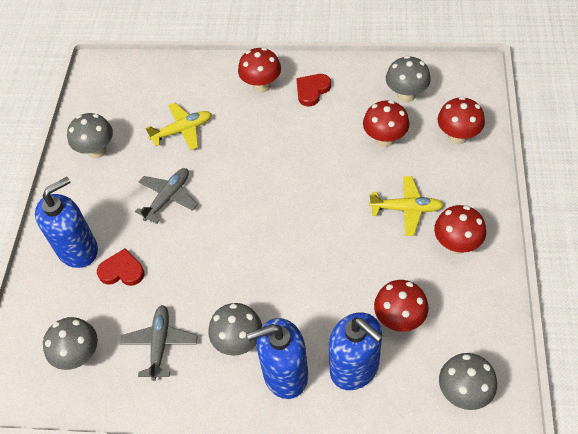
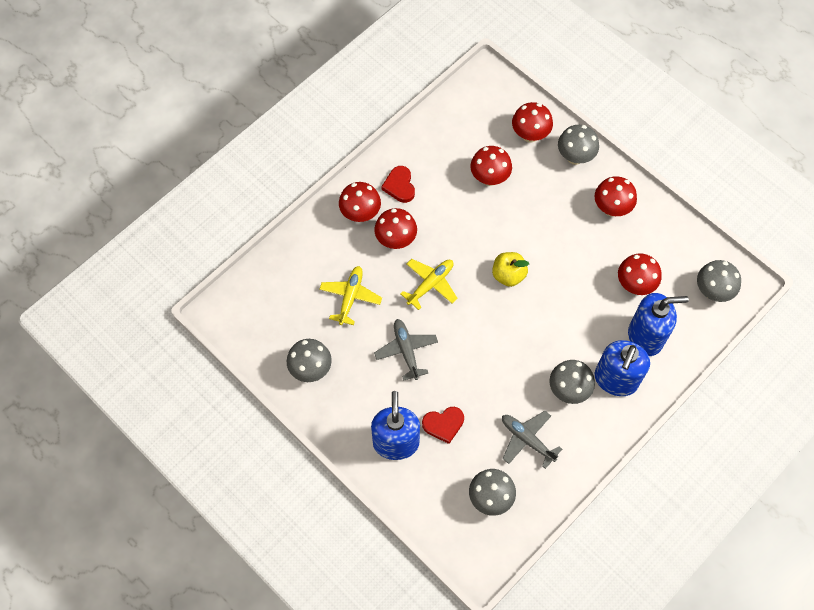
camera: 55 degrees left, 10 degrees up
red heart [97,248,145,286] -> red heart turned 150 degrees counterclockwise [422,407,464,444]
yellow plane [369,176,444,236] -> yellow plane moved to [400,259,458,310]
grey mushroom [386,56,431,102] -> grey mushroom moved to [558,125,599,165]
none -> red mushroom [374,208,417,249]
none -> yellow apple [492,252,529,287]

